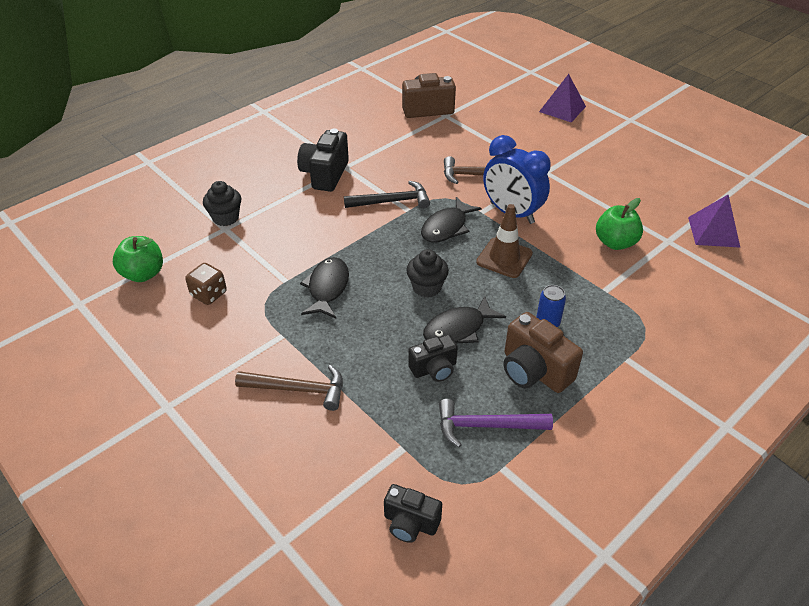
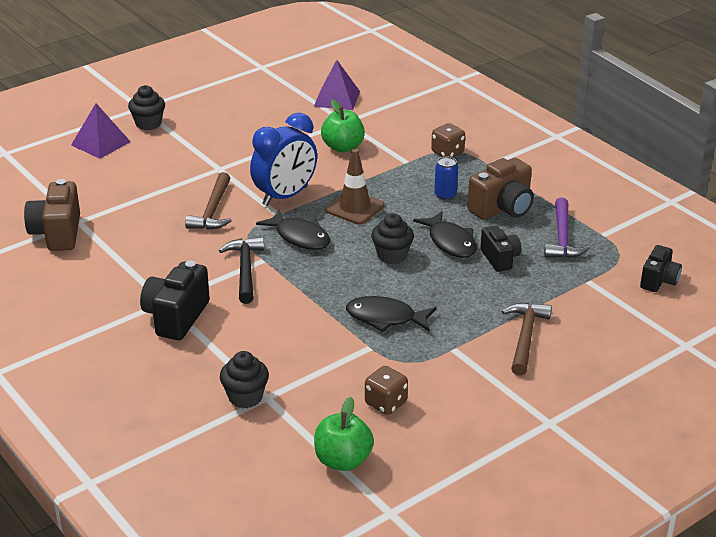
camera: 85 degrees left, 10 degrees down
black camera [297,128,349,192] -> black camera turned 90 degrees clockwise [140,260,210,340]
none -> black cupcake [128,85,165,130]
none -> brown dice [431,123,465,157]

